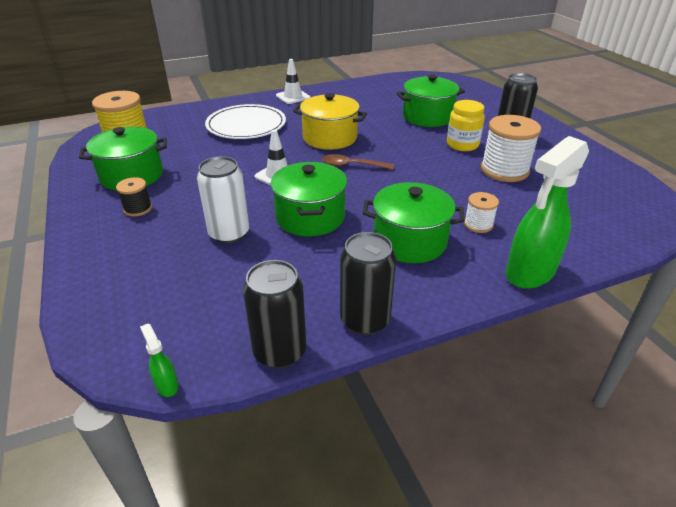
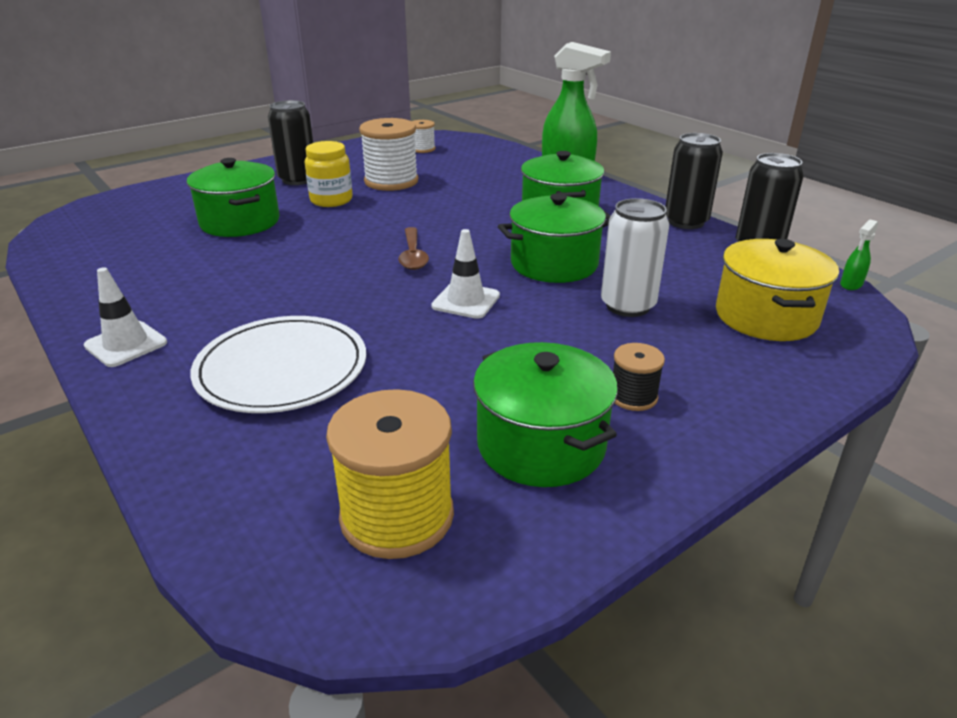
camera: 105 degrees left, 5 degrees down
yellow pot [293,93,367,150] -> yellow pot moved to [716,239,839,341]
white spool [464,192,499,233] -> white spool moved to [412,120,435,153]

